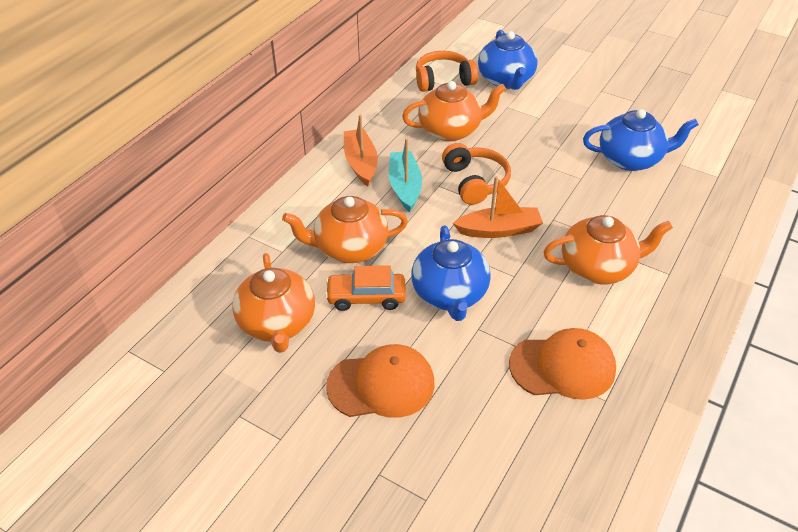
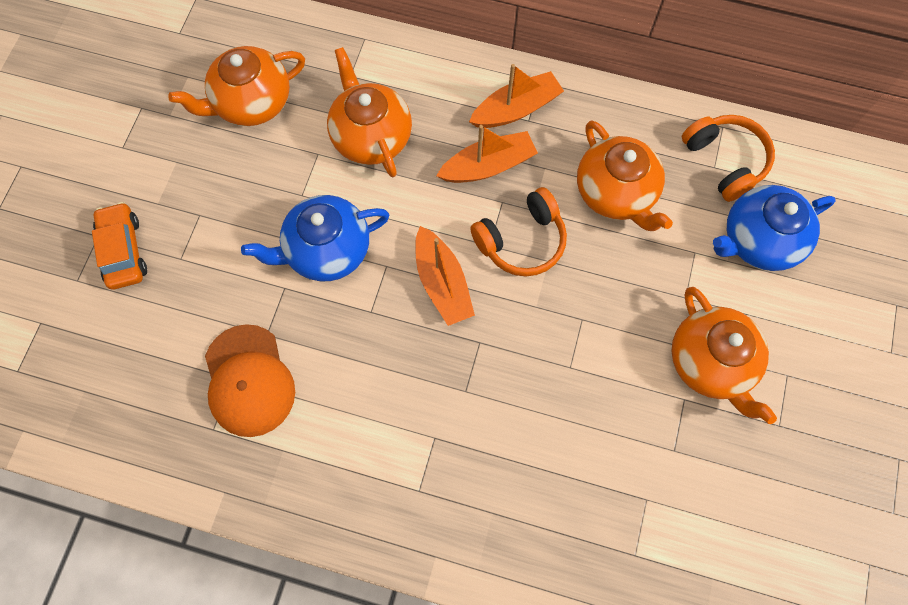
camera: 75 degrees right, 25 degrees up
orange car [325,265,406,311] -> orange car moved to [92,202,147,290]
orange cap [326,344,435,418] -> none
turquoise boat [389,138,422,212] -> orange boat [436,125,538,183]
orange teapot [543,215,673,284] -> orange teapot moved to [672,287,777,424]
blue teapot [583,109,699,171] -> none

